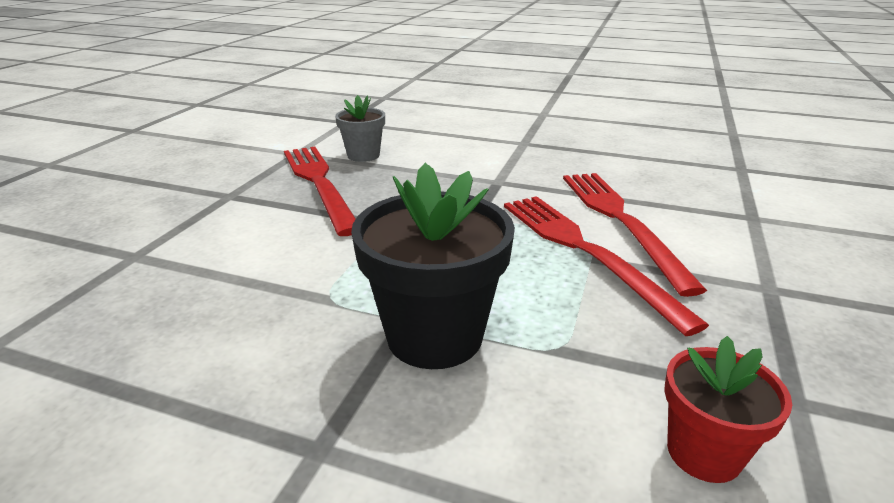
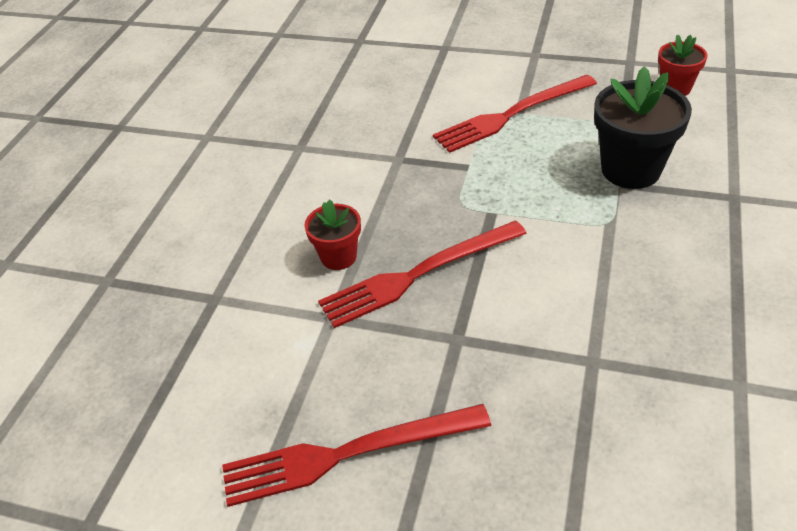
camera: 90 degrees left, 15 degrees up
grey flower pot [335,95,385,162] -> red flower pot [304,199,361,270]
red fork [563,173,707,297] -> red fork moved to [222,404,491,507]

